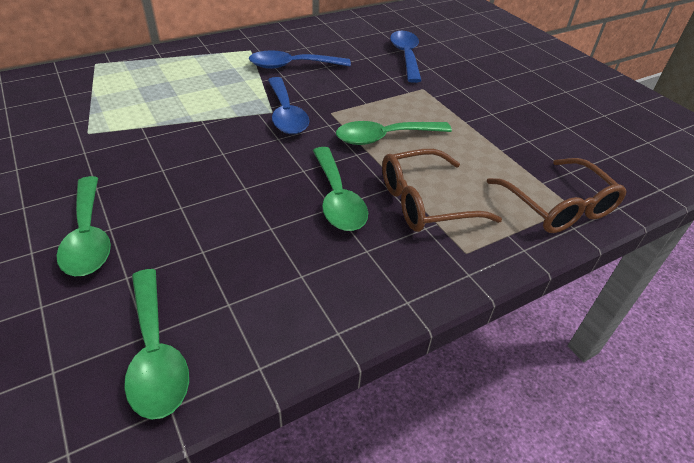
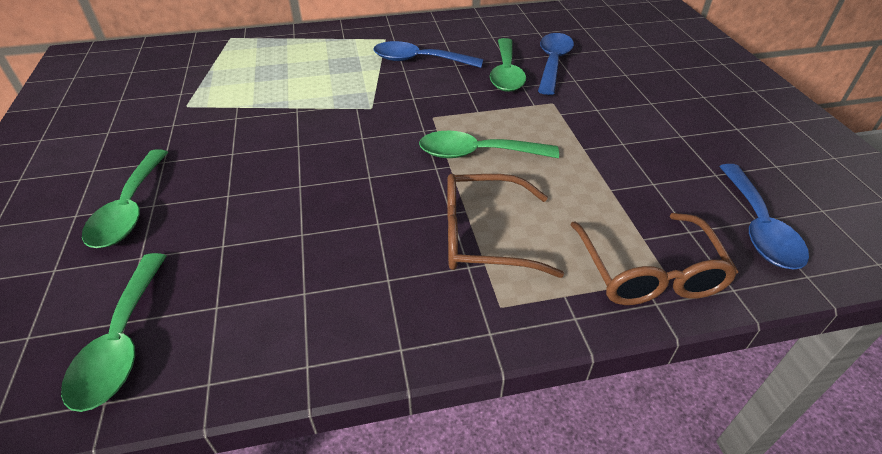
camera: 20 degrees right, 0 degrees up
blue spoon [268,77,309,134] -> blue spoon moved to [719,164,809,270]
green spoon [313,147,368,231] -> green spoon moved to [490,38,526,92]

